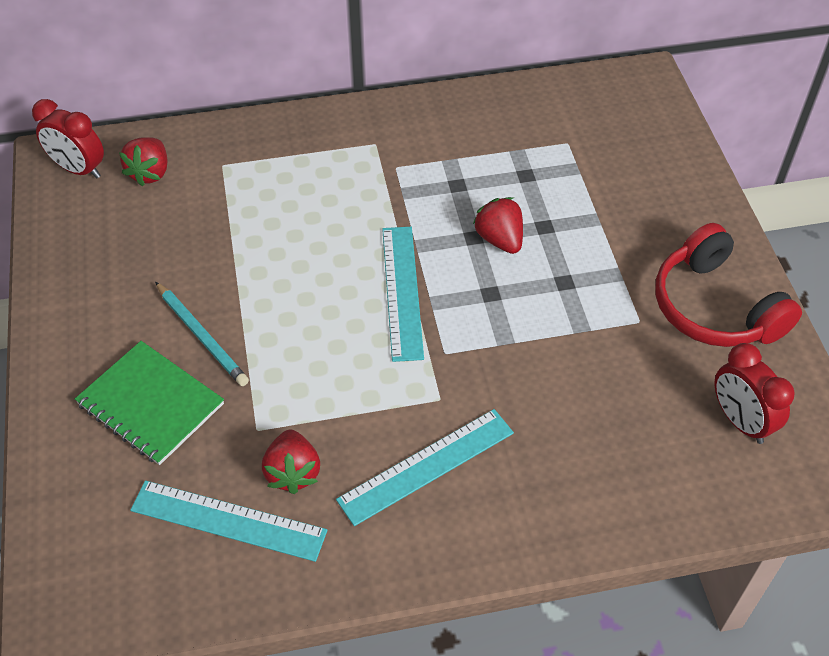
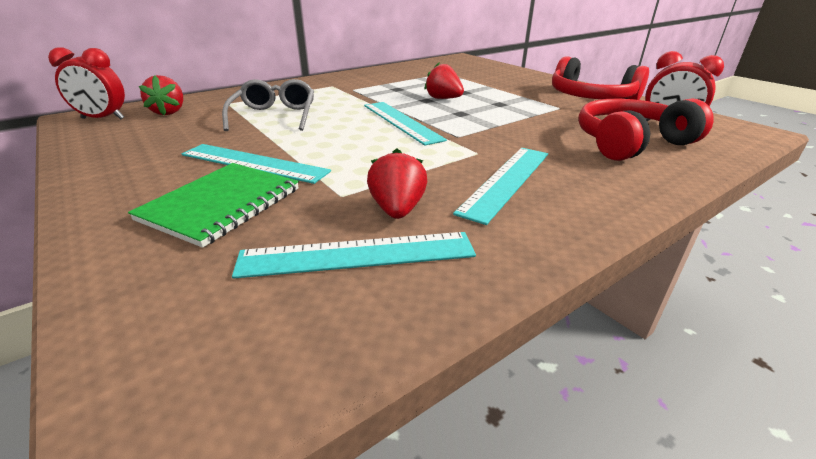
camera: 25 degrees left, 20 degrees down
green notebook [75,341,224,465] -> green notebook turned 75 degrees counterclockwise [128,163,299,248]
turquoise pencil [155,282,249,386] -> turquoise ruler [182,144,331,184]
red strawberry [262,430,320,494] -> red strawberry turned 150 degrees counterclockwise [367,149,427,219]
none -> grey glasses [222,79,314,131]
none -> red headphones [578,98,714,161]

